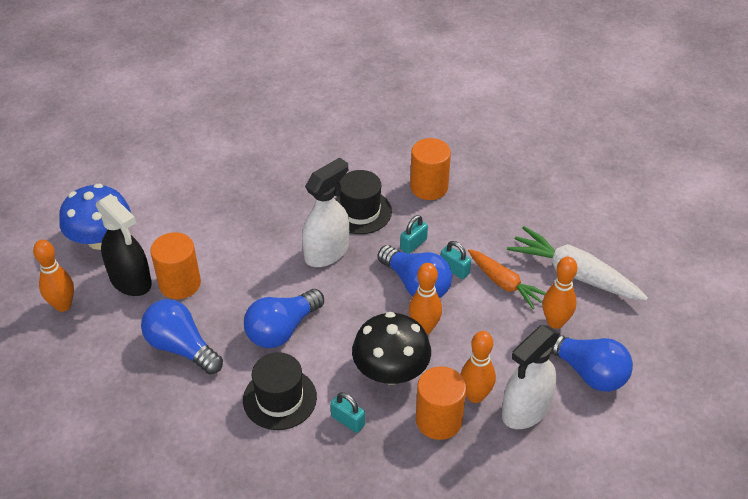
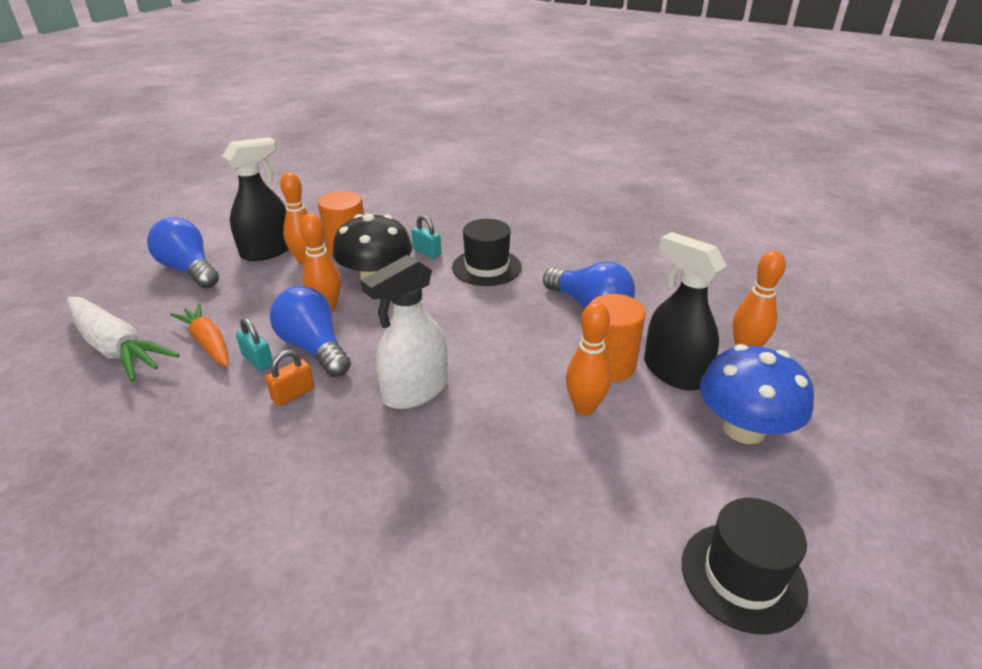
camera: 175 degrees left, 10 degrees down
blue light bulb [244,289,324,348] -> none
black hat [335,170,392,234] -> black hat moved to [682,498,808,634]
turquoise padlock [400,215,428,253] -> orange padlock [265,350,314,406]
orange cylinder [410,138,451,200] -> none
white spray bottle [502,325,560,429] -> black spray bottle [222,137,289,261]
orange bowling pin [543,257,577,329] -> orange bowling pin moved to [566,302,611,415]

